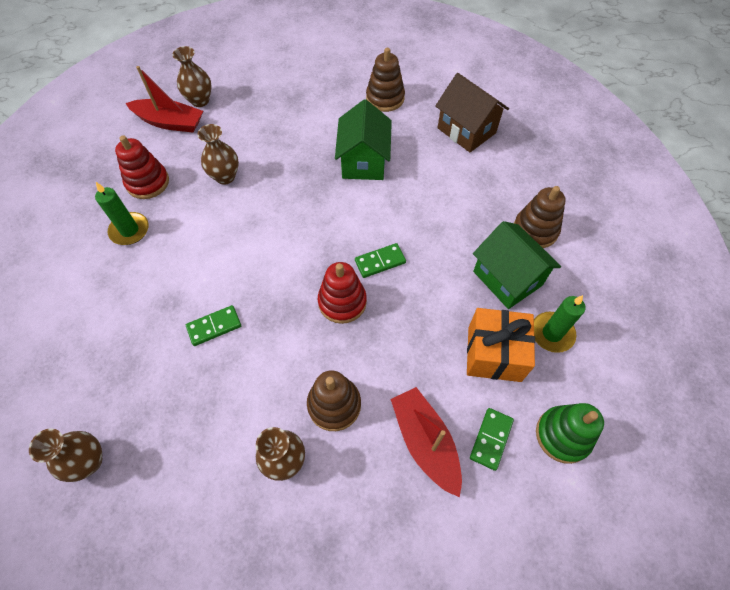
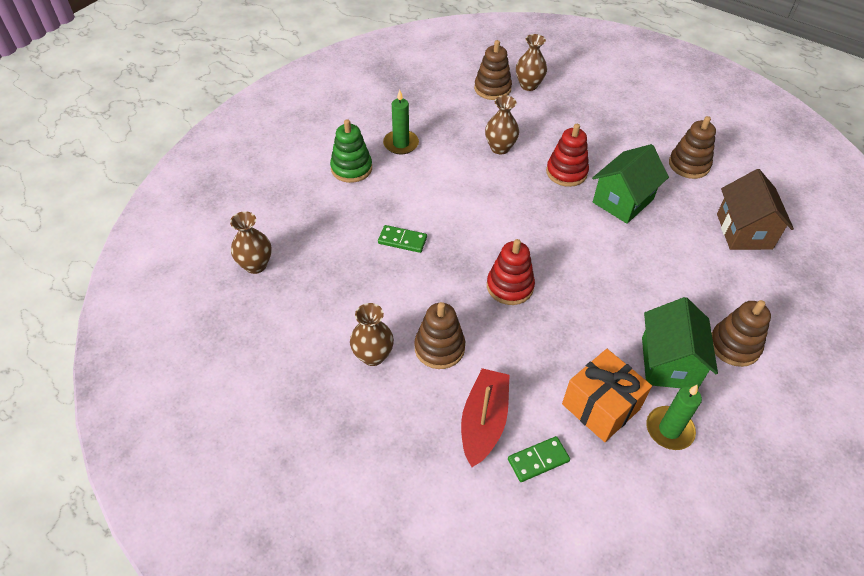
camera: 40 degrees right, 10 degrees down
red stacking toy [115,135,169,199] -> red stacking toy moved to [546,124,589,187]
red boat [126,66,203,133] -> brown stacking toy [474,40,512,100]
green domino [355,243,406,278] -> none
green stacking toy [536,403,604,464] -> green stacking toy moved to [330,119,372,183]

